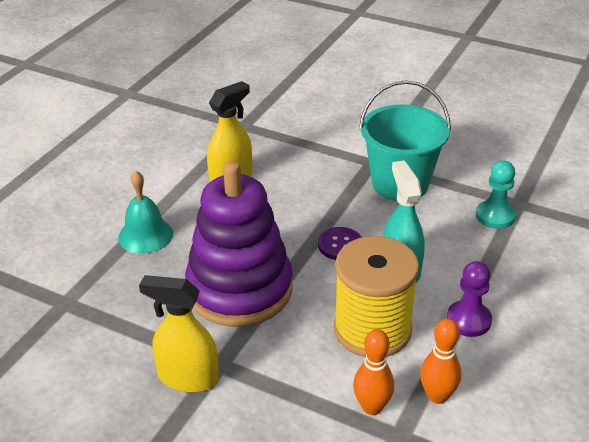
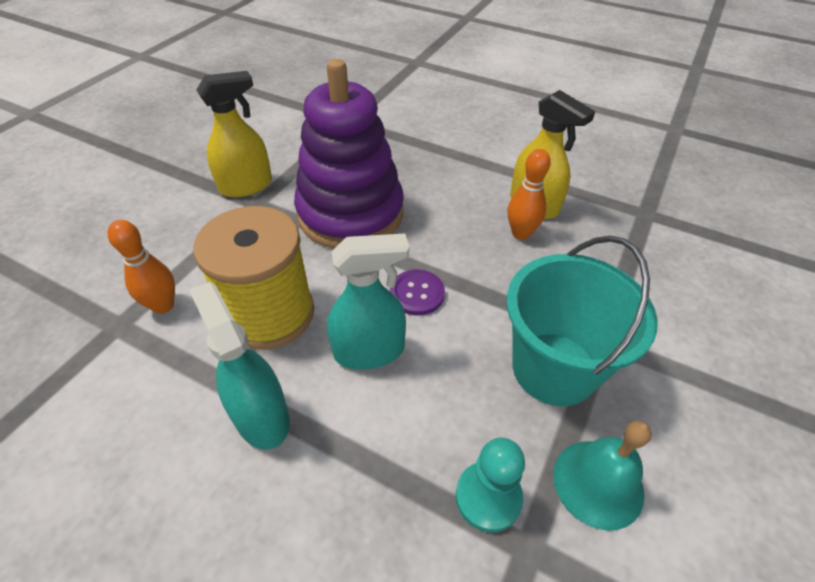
camera: 90 degrees right, 10 degrees up
turquoise bell [118,171,173,254] -> turquoise bell moved to [553,421,652,531]
yellow spray bottle [139,275,219,393] -> yellow spray bottle turned 45 degrees clockwise [196,71,272,198]
orange bowling pin [420,318,461,404] -> orange bowling pin moved to [508,149,551,240]
purple pawn [446,261,492,337] -> turquoise spray bottle [189,282,290,450]

